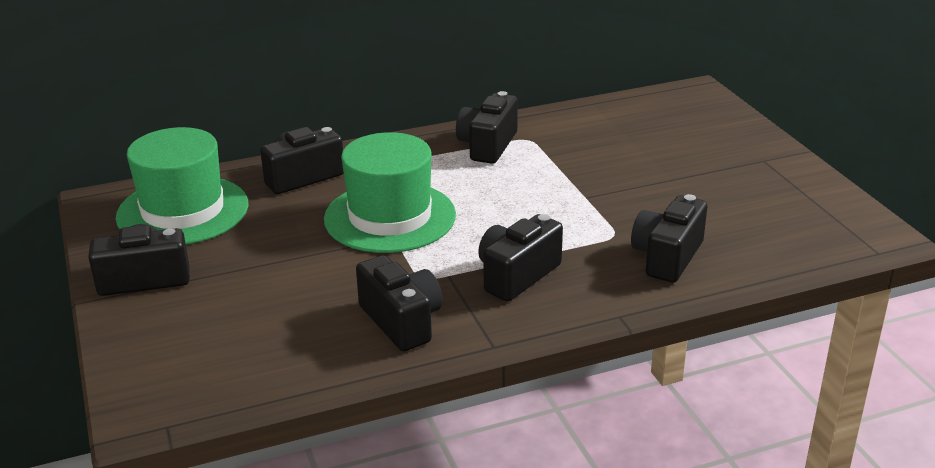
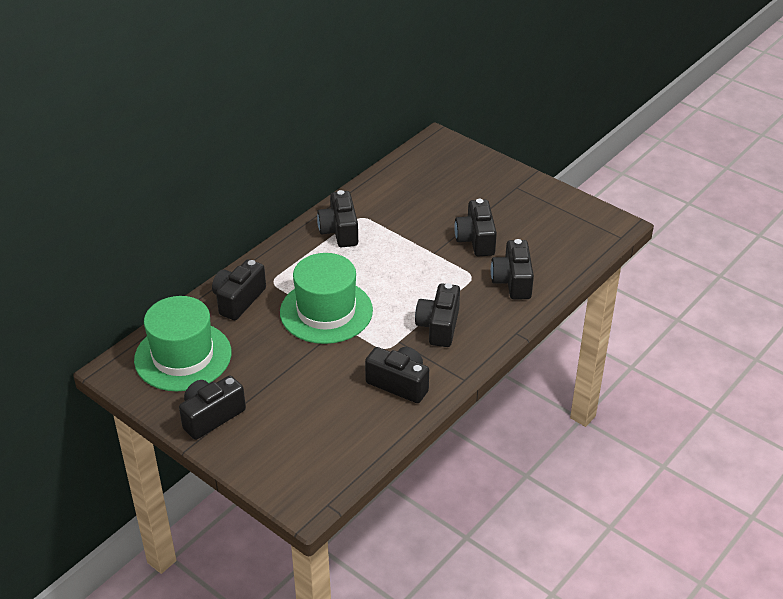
camera: 30 degrees left, 10 degrees up
none -> black camera [454,199,497,257]

